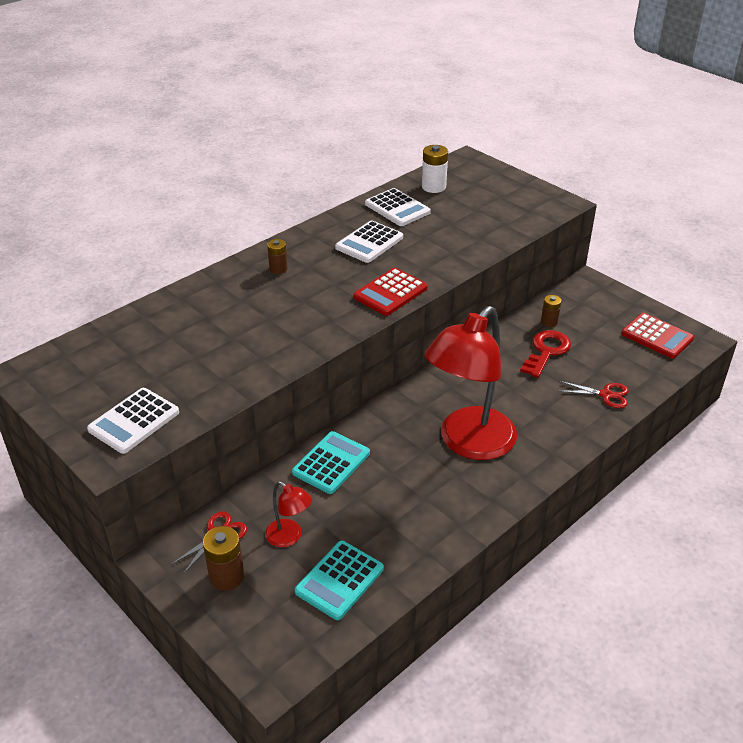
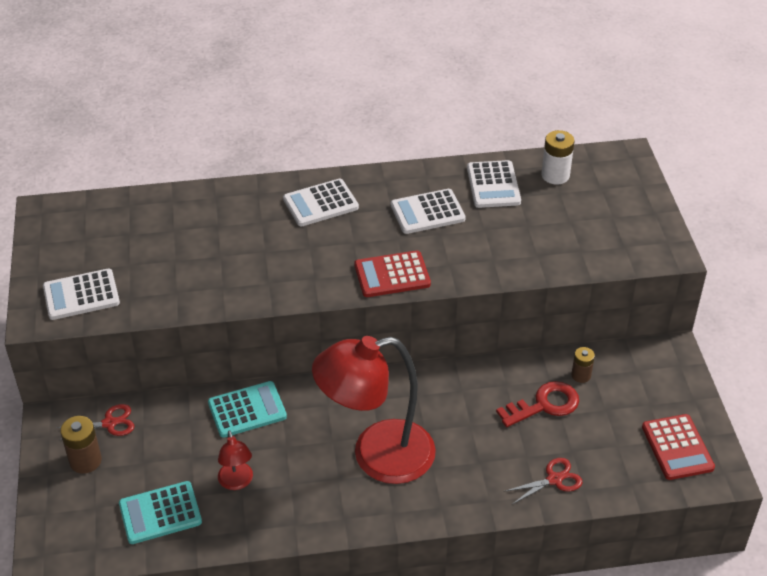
camera: 35 degrees right, 5 degrees up
red lamp [265,481,312,547] -> red lamp moved to [218,430,253,490]
brown battery [267,239,287,274] -> white calculator [283,179,359,226]
red scissors [559,381,629,408] -> red scissors turned 75 degrees counterclockwise [504,458,583,504]

